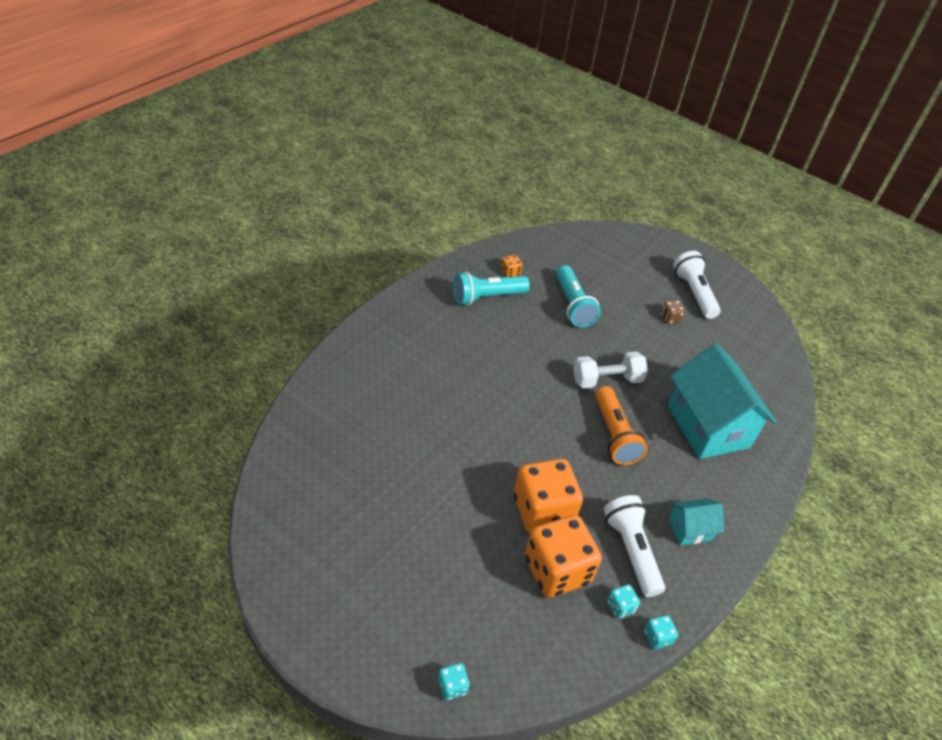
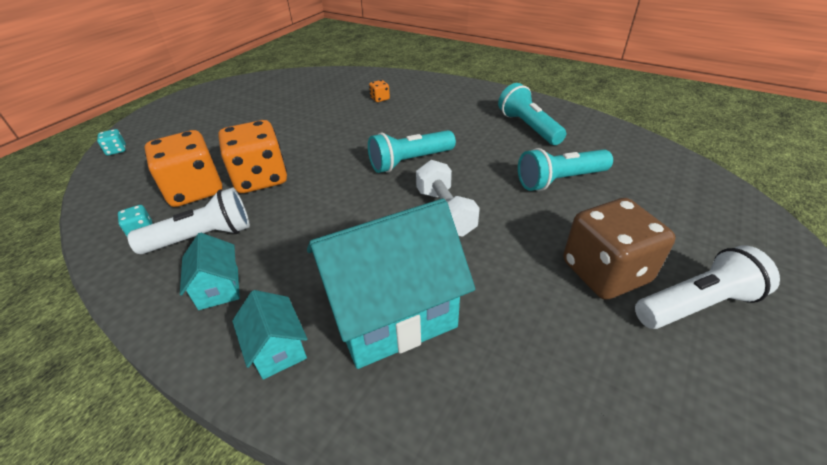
camera: 90 degrees right, 5 degrees down
orange dice [501,255,523,277] -> orange dice moved to [369,80,390,102]
orange flashlight [595,386,648,465] -> none
turquoise dice [644,615,678,649] -> none
brown dice [661,300,685,324] -> brown dice [563,198,676,300], size x2.44
none -> turquoise house [232,290,307,379]
none -> turquoise flashlight [368,130,456,173]

